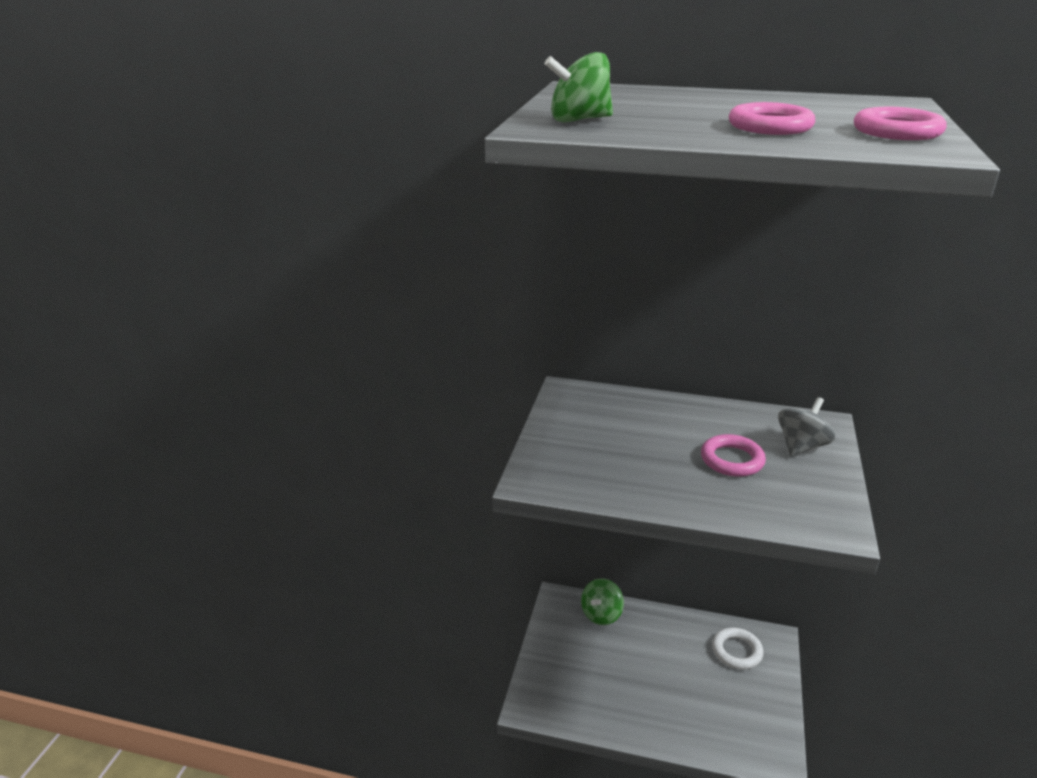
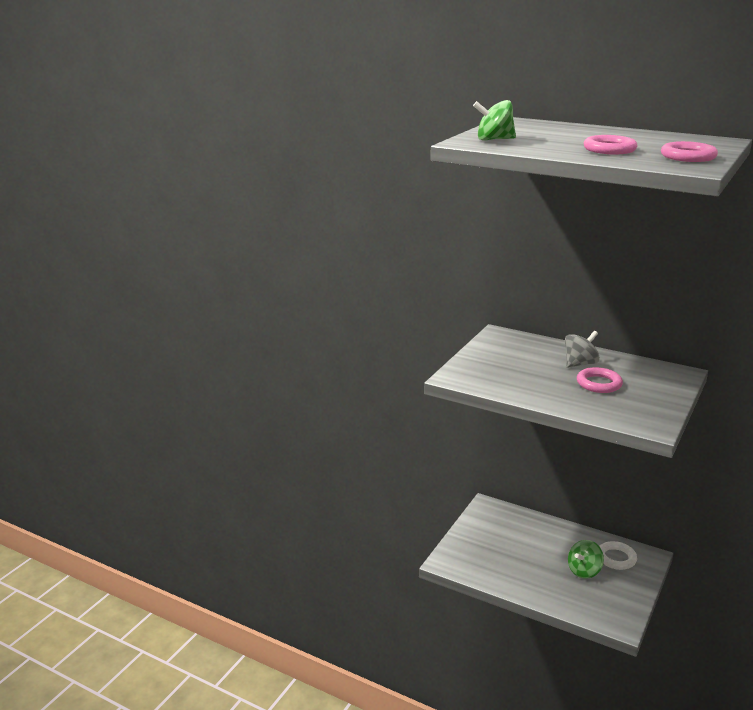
camera: 15 degrees right, 5 degrees down
green spinning top [581,578,624,625] -> green spinning top moved to [568,540,604,579]
grey spinning top [778,397,835,457] -> grey spinning top moved to [565,330,600,368]

